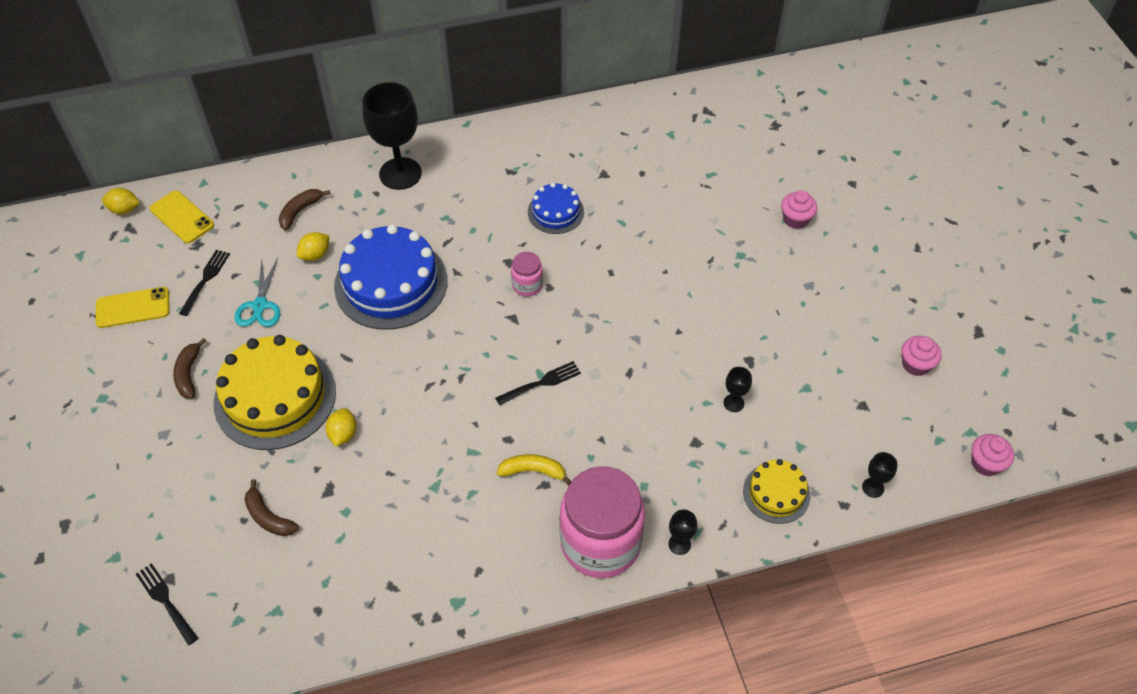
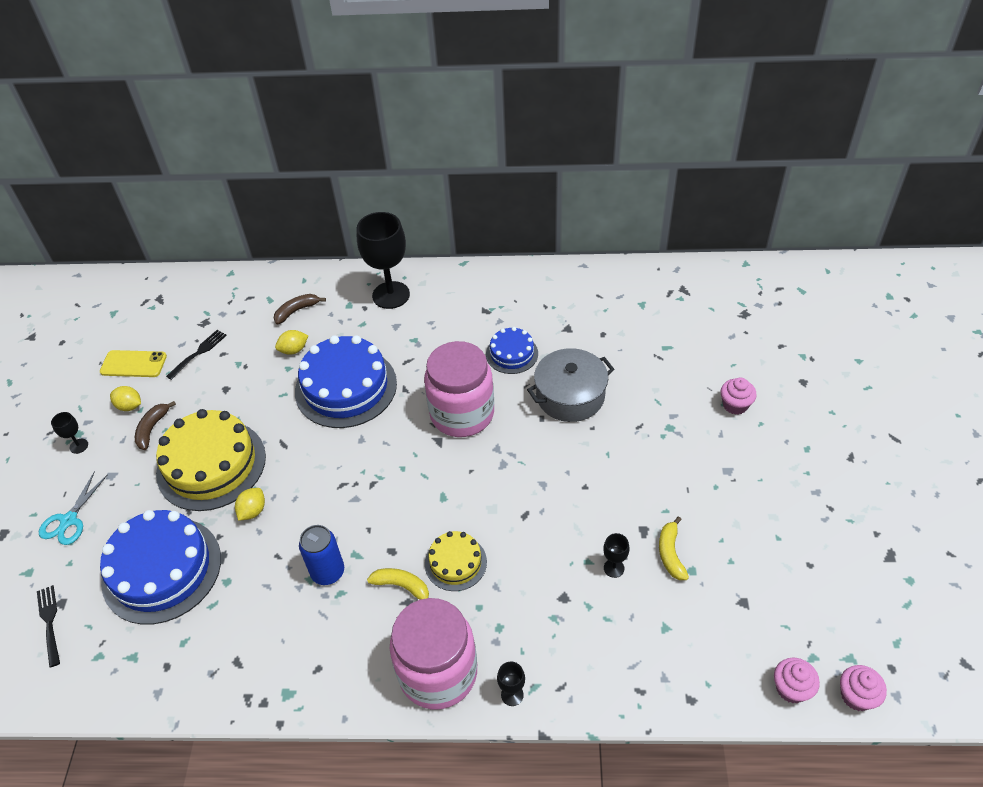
camera: 20 degrees right, 5 degrees down
yellow lemon [102,188,140,214] -> yellow lemon moved to [110,386,141,411]
yellow phone [150,191,214,243] -> none
turquoise scissors [234,258,280,327] -> turquoise scissors moved to [39,471,108,545]
brown banana [244,479,299,536] -> blue cake [100,510,221,625]
black fork [495,361,581,405] -> none
pink jar [511,252,543,297] -> pink jar [424,341,494,437], size x2.24
yellow cake [743,459,810,524] -> yellow cake moved to [425,531,487,591]
black goblet [862,452,898,498] -> black goblet moved to [51,412,88,454]
pink cupcake [902,336,942,376] -> pink cupcake moved to [774,658,820,703]
none -> blue can [299,525,344,585]
none -> grey pot [527,348,614,422]
none -> yellow banana [659,516,689,580]

